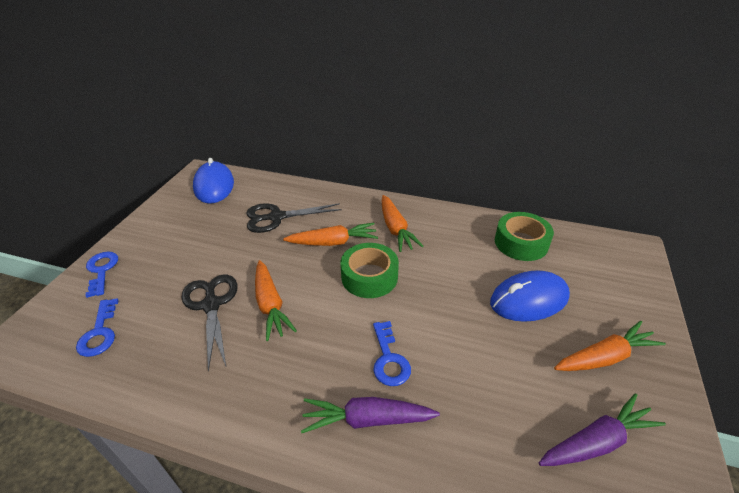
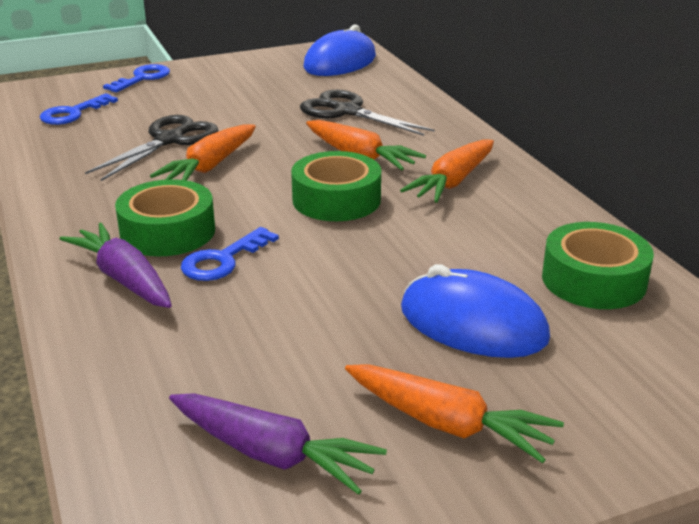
camera: 50 degrees right, 10 degrees down
none -> green tape [115,179,215,256]

